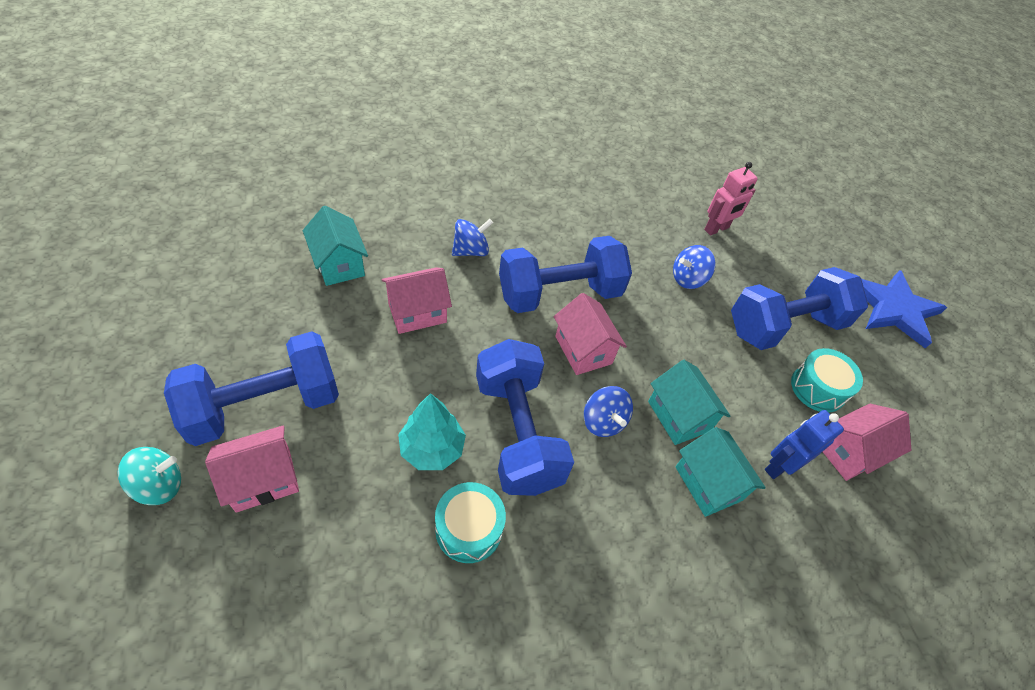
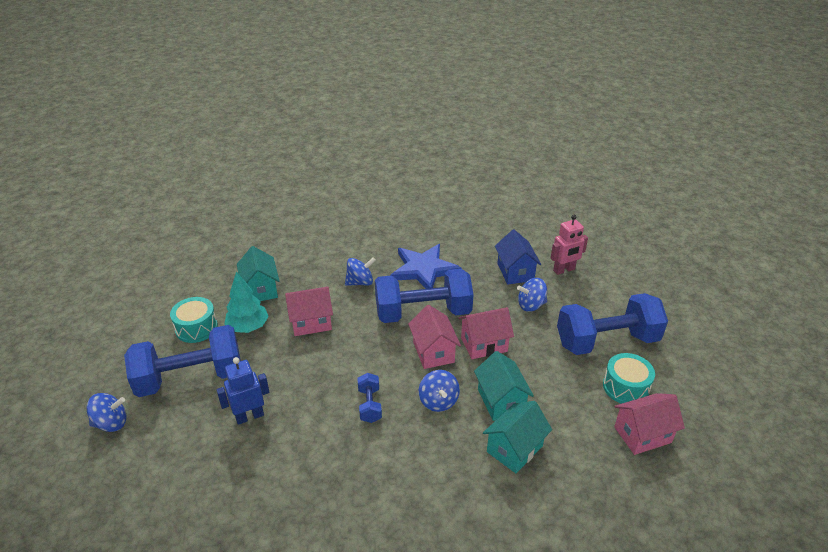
camera: 15 degrees right, 15 degrees down
turquoise spinning top [117,447,181,505] -> blue spinning top [86,393,126,432]
pink house [205,425,299,512] -> pink house moved to [458,307,514,359]
turquoise tree [398,393,466,470] -> turquoise tree moved to [224,272,269,333]
turquoise drum [435,482,506,563] -> turquoise drum moved to [170,297,218,343]
blue dumbbell [476,339,574,496] -> blue dumbbell [357,373,382,423], size x0.44
turquoise house [675,427,766,517] -> turquoise house turned 60 degrees clockwise [483,401,552,473]
blue robot [765,410,844,479] -> blue robot moved to [217,357,269,425]
blue star [862,270,947,348] -> blue star moved to [390,244,461,289]
none -> blue house [495,230,541,284]

